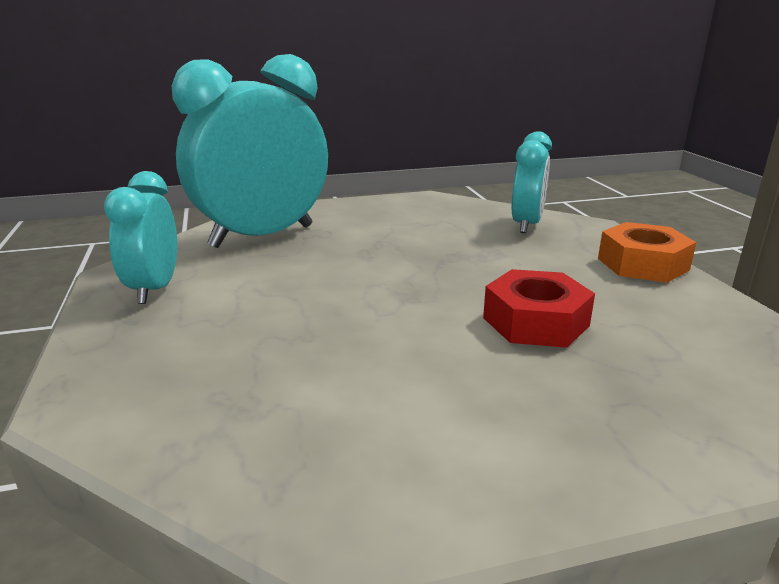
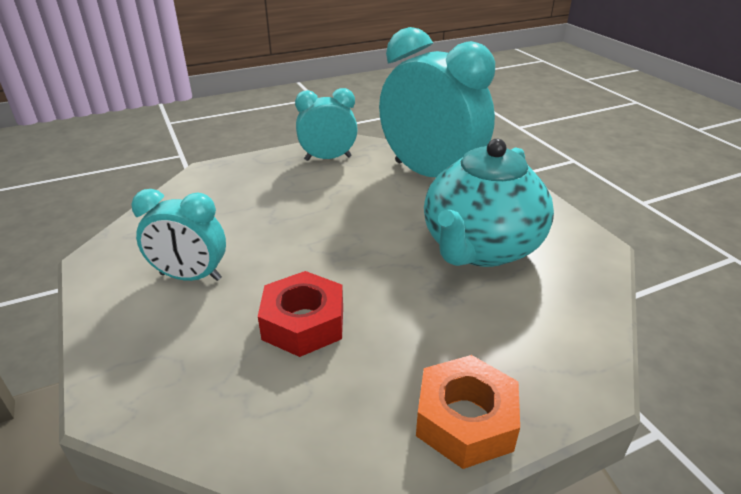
camera: 80 degrees right, 10 degrees up
turquoise clock [512,131,552,233] -> turquoise clock moved to [131,189,226,281]
none -> turquoise teapot [424,139,554,267]

